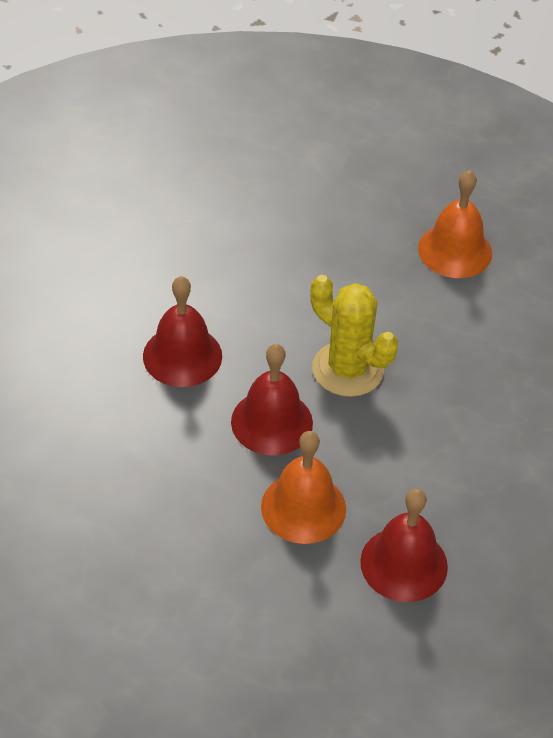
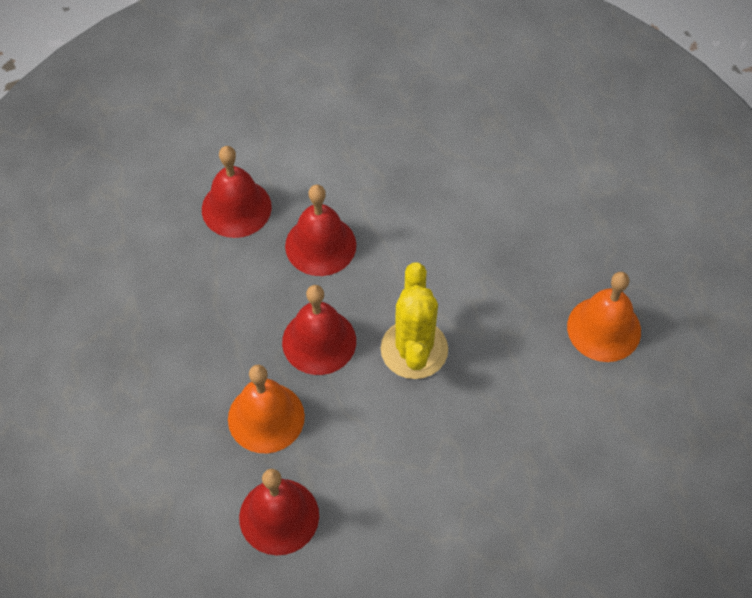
camera: 50 degrees right, 10 degrees up
none -> red bell [202,146,272,238]

